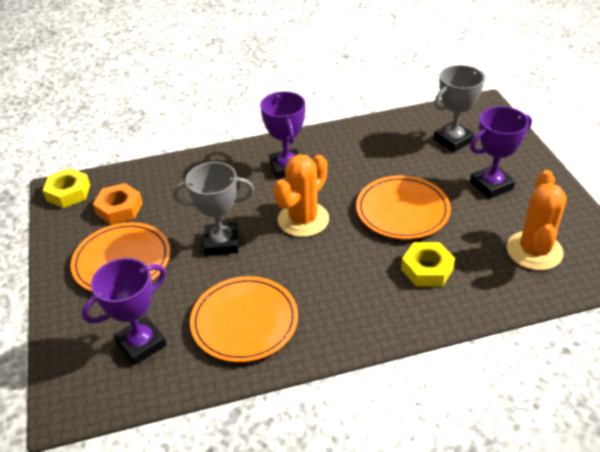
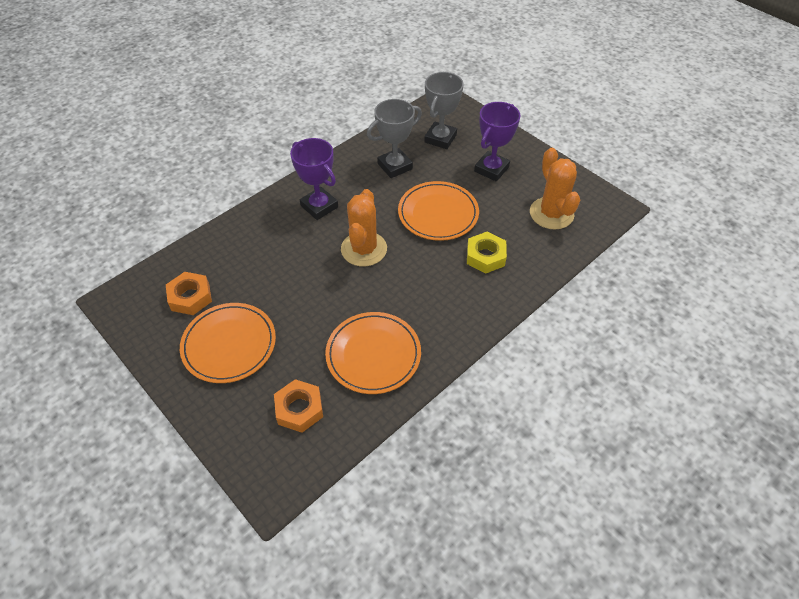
camera: 30 degrees left, 10 degrees up
yellow nut [43,168,90,208] -> none
purple trophy [82,258,167,365] -> orange nut [274,379,323,433]
grey trophy [173,162,254,255] -> grey trophy moved to [367,99,422,178]

